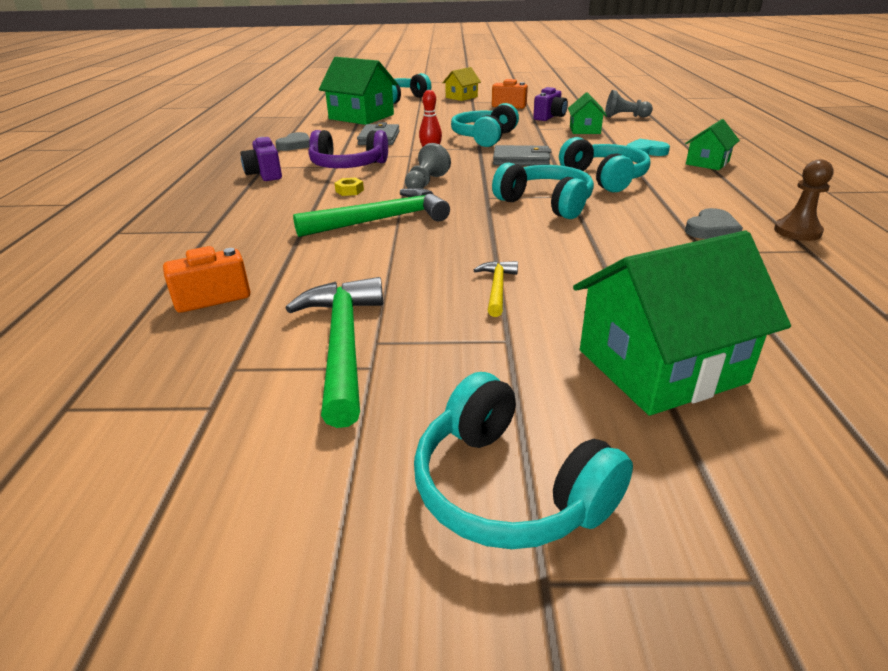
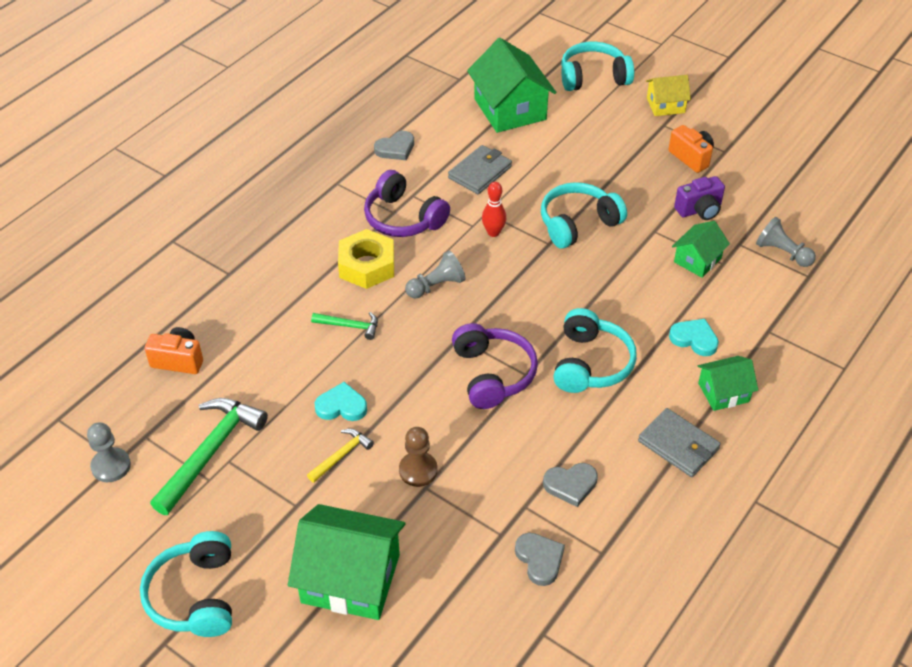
camera: 35 degrees right, 15 degrees up
purple camera [240,137,282,181] -> none
green hammer [293,188,450,237] -> green hammer [311,312,378,340], size x0.51
yellow nut [335,178,364,196] -> yellow nut [338,229,394,289], size x2.33
turquoise headphones [492,162,594,219] -> purple headphones [452,323,538,409]
grey wallet [493,145,551,166] -> grey wallet moved to [638,408,721,477]
brown pawn [774,159,834,241] -> brown pawn moved to [399,427,438,487]
none -> grey pawn [87,422,131,482]
none -> turquoise heart [315,382,367,421]
none -> grey heart [515,533,565,586]

